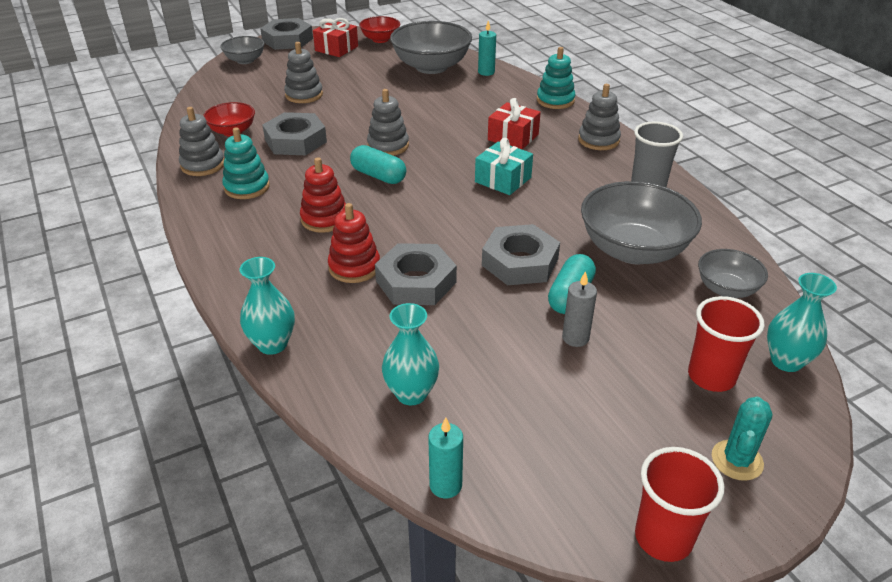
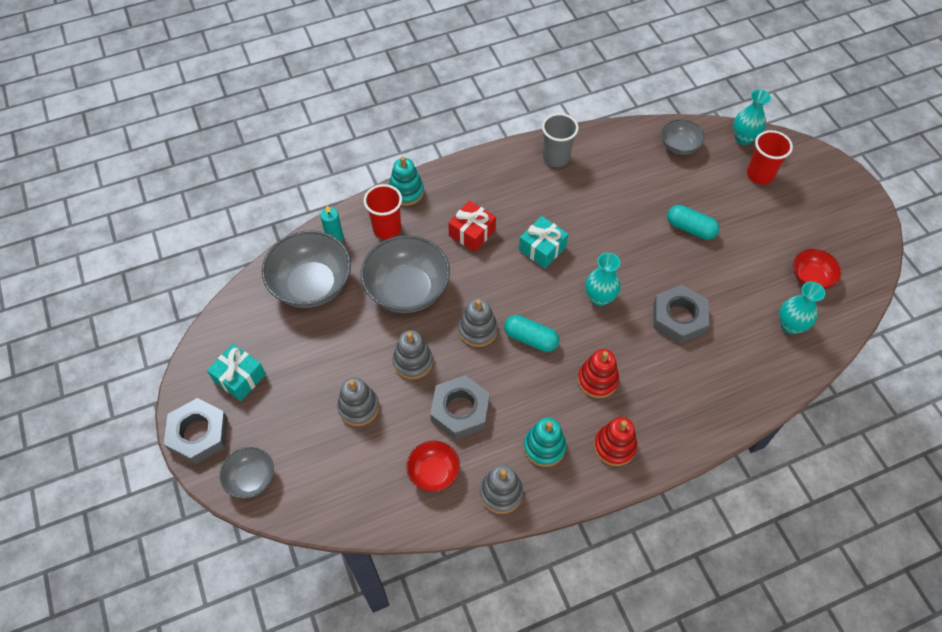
camera: 85 degrees left, 20 degrees up
turquoise vase [240,257,295,355] -> turquoise vase moved to [585,253,621,306]
red gift [313,18,358,57] -> turquoise gift [207,344,266,401]
red stacking toy [328,203,380,283] -> red stacking toy moved to [594,417,637,466]
turquoise capsule [350,145,406,184] -> turquoise capsule turned 75 degrees clockwise [504,315,559,352]
red bowl [359,16,400,43] -> red bowl moved to [793,249,842,289]
turquoise candle [428,417,463,498] -> none
grey nut [482,224,560,285] -> none
grey candle [562,271,597,347] -> none
grey stacking toy [578,84,621,150] -> grey stacking toy moved to [393,330,433,379]
grey bowl [581,181,702,264] -> grey bowl moved to [361,235,450,313]
red cup [635,447,724,562] -> red cup moved to [364,184,402,239]
turquoise cactus [712,396,772,481] -> none

